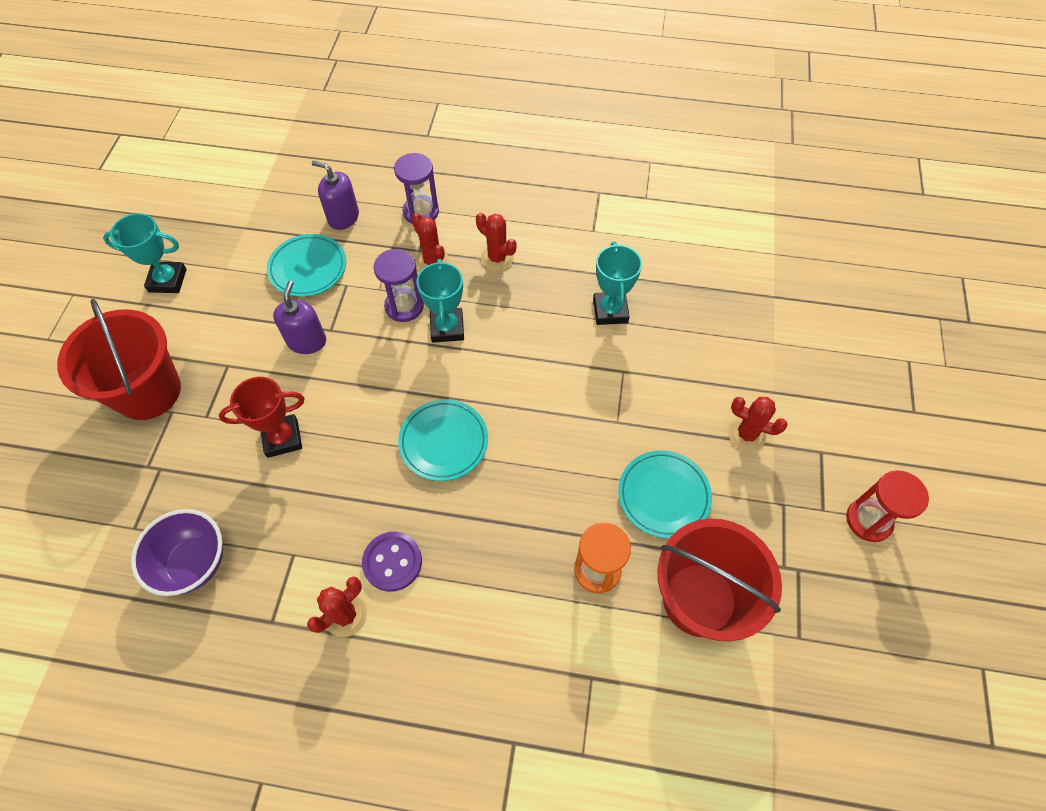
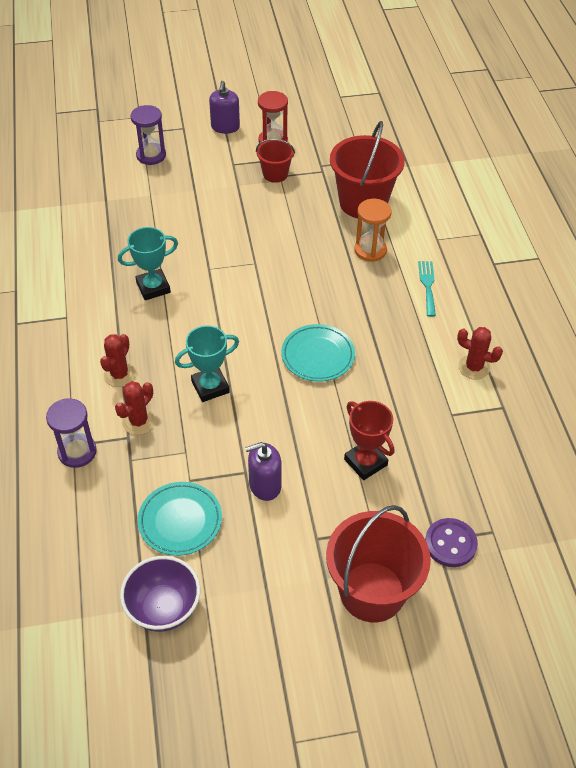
camera: 110 degrees left, 10 degrees down
turquoise trophy [103,213,187,293] -> none
purple bowl [131,509,223,596] -> purple bowl moved to [120,556,200,632]
purple soap dispenser [312,160,359,230] -> purple soap dispenser moved to [209,81,240,134]
purple button [362,532,422,592] -> purple button moved to [425,518,478,567]
purple hourglass [373,249,424,322] -> purple hourglass moved to [131,105,166,165]
turquoise plate [618,451,712,539] -> none
red cactus [728,397,788,451] -> none
none -> red bucket [256,139,295,183]
none -> turquoise fork [418,261,436,317]

